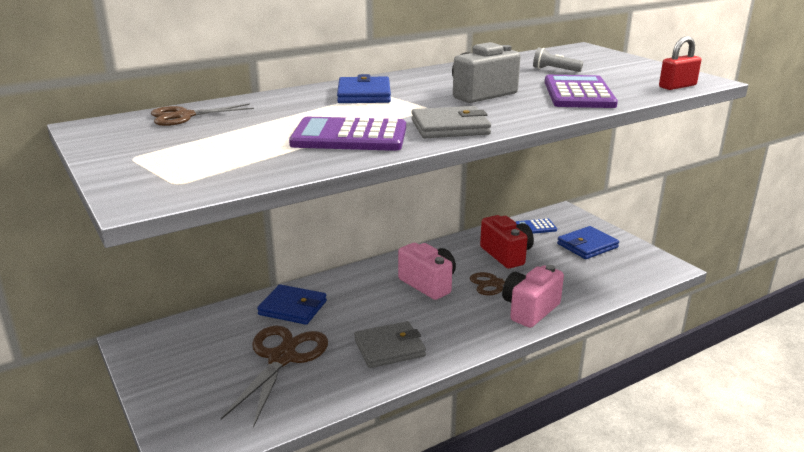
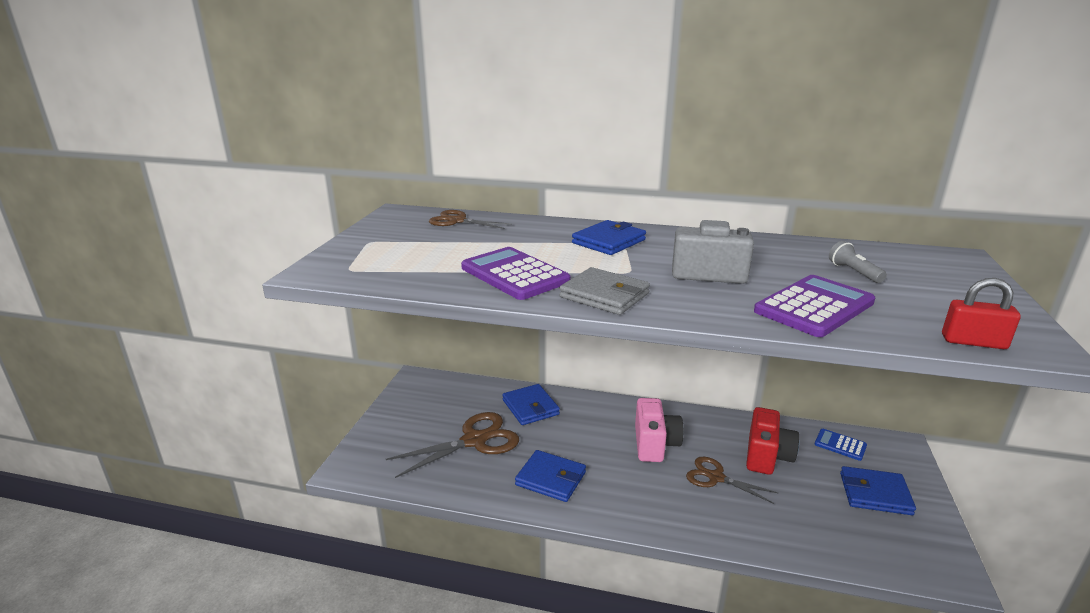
camera: 45 degrees right, 0 degrees up
grey wallet [354,321,426,368] -> blue wallet [515,450,586,502]
pink camera [502,265,564,328] -> none

